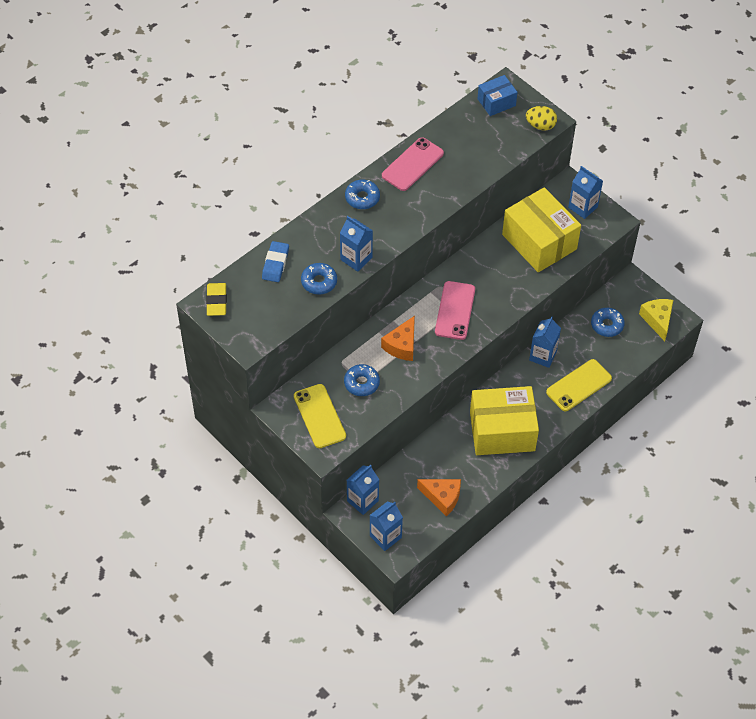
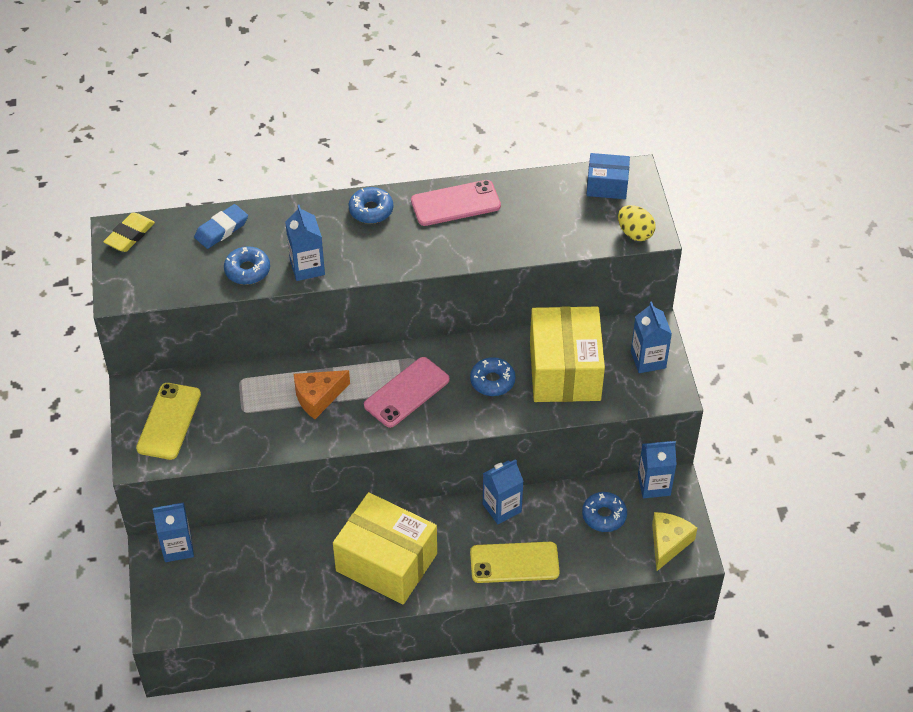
camera: 35 degrees right, 5 degrees down
blue donut [344,364,380,396] -> blue donut moved to [470,357,516,396]
blue carton [370,501,403,551] -> blue carton moved to [638,441,677,498]
orange cheese [417,479,461,516] -> none

